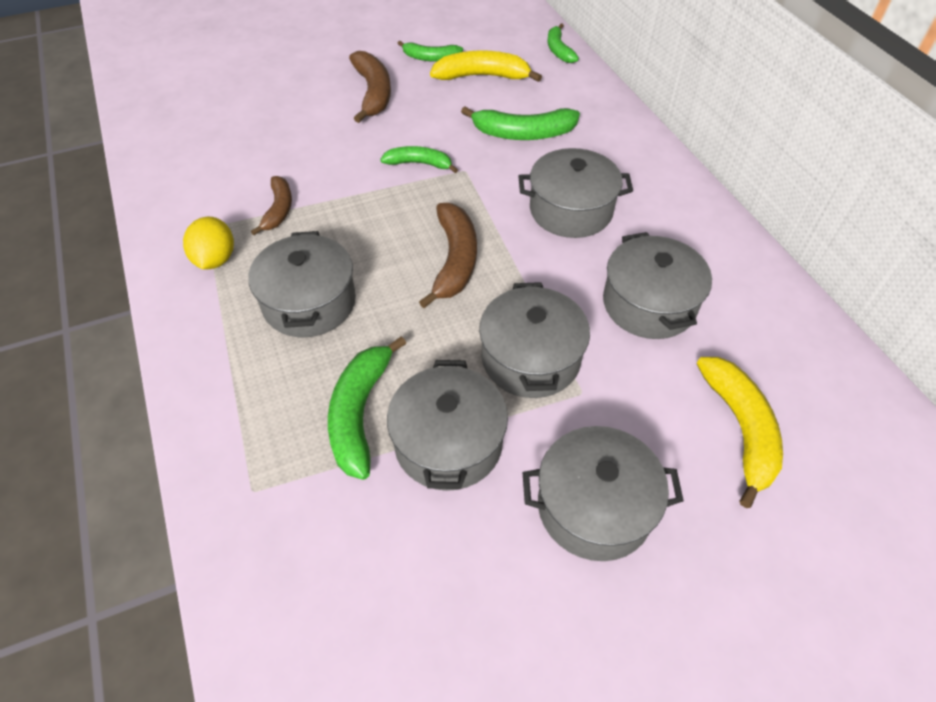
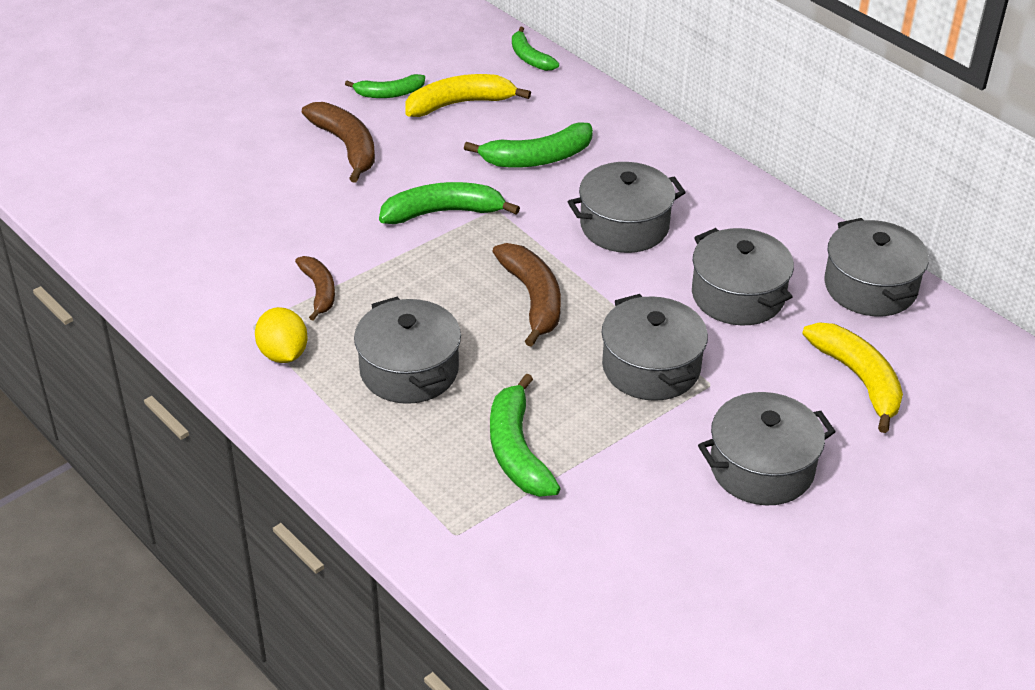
camera: 20 degrees left, 10 degrees down
green banana [380,146,458,173] -> green banana [379,182,520,224], size x1.58
grey pot [387,360,508,491] -> grey pot moved to [824,218,929,316]

